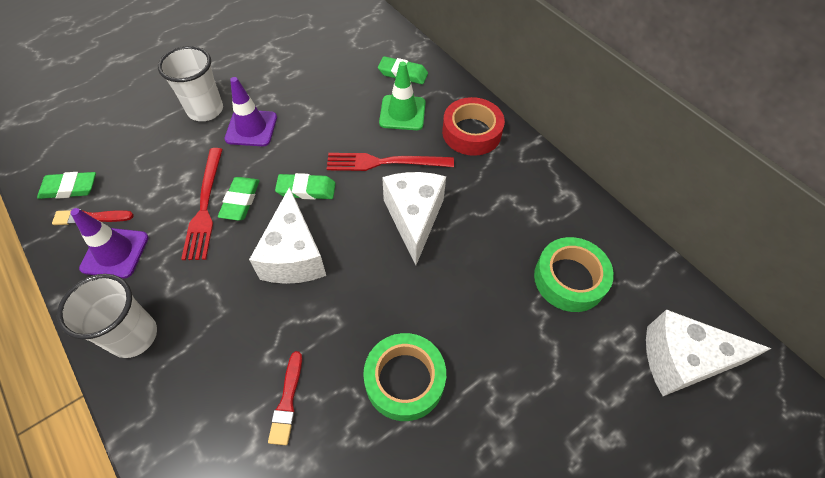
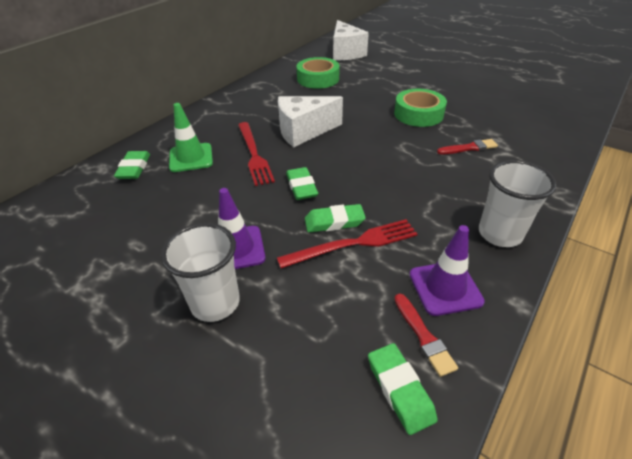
camera: 105 degrees left, 15 degrees down
white cheese [249,187,326,284] -> none
red tape [442,97,505,156] -> none

